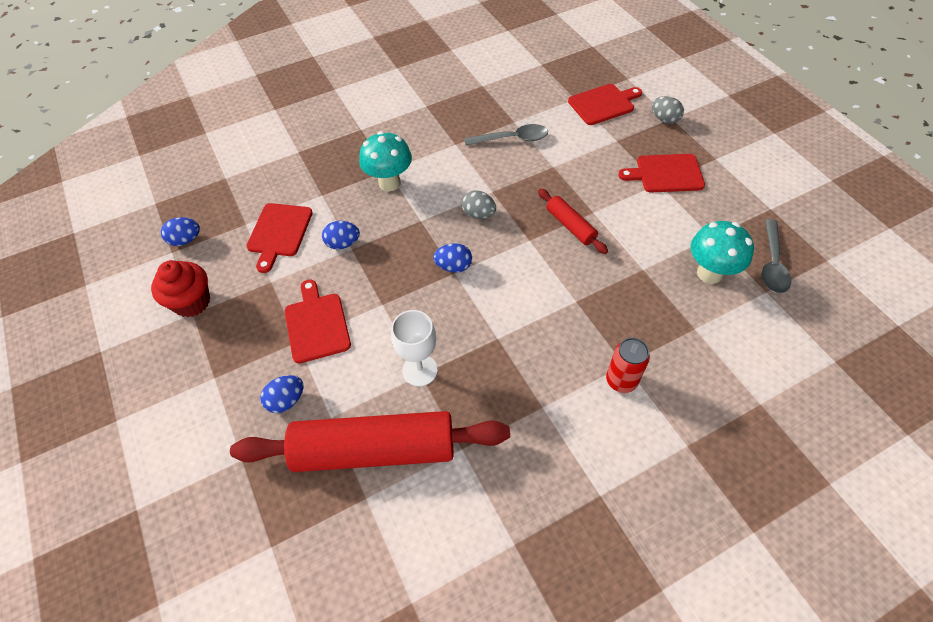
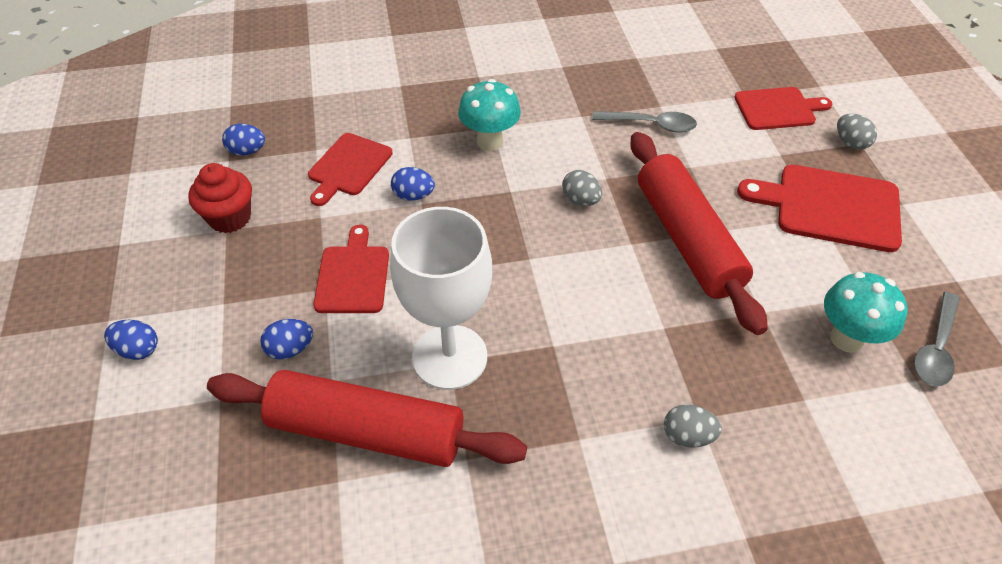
camera: 15 degrees right, 5 degrees down
white goblet [391,310,438,386] -> white goblet [390,207,492,390], size x1.76
blue egg [433,243,472,273] -> blue egg moved to [104,320,158,360]
red rolling pin [538,189,608,254] -> red rolling pin [630,132,768,335], size x2.12
red can [606,337,650,393] -> grey egg [664,404,722,448]
red cutting board [618,154,705,193] -> red cutting board [737,165,902,252], size x1.50

